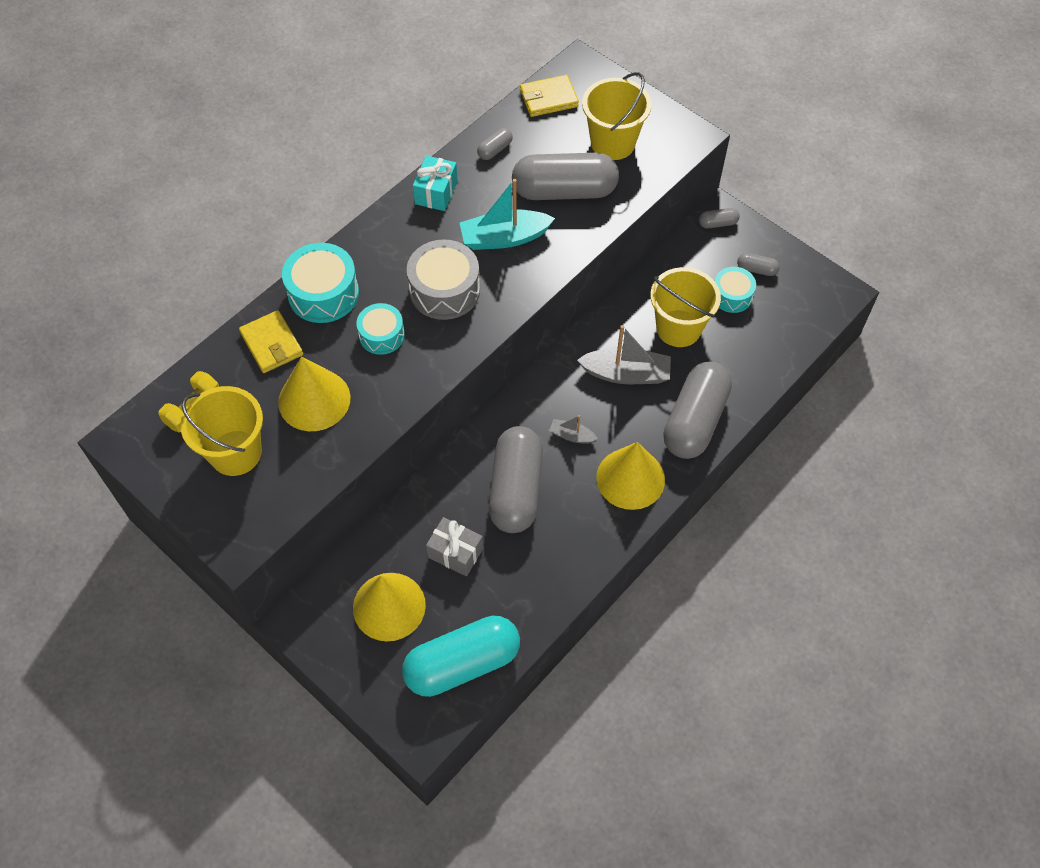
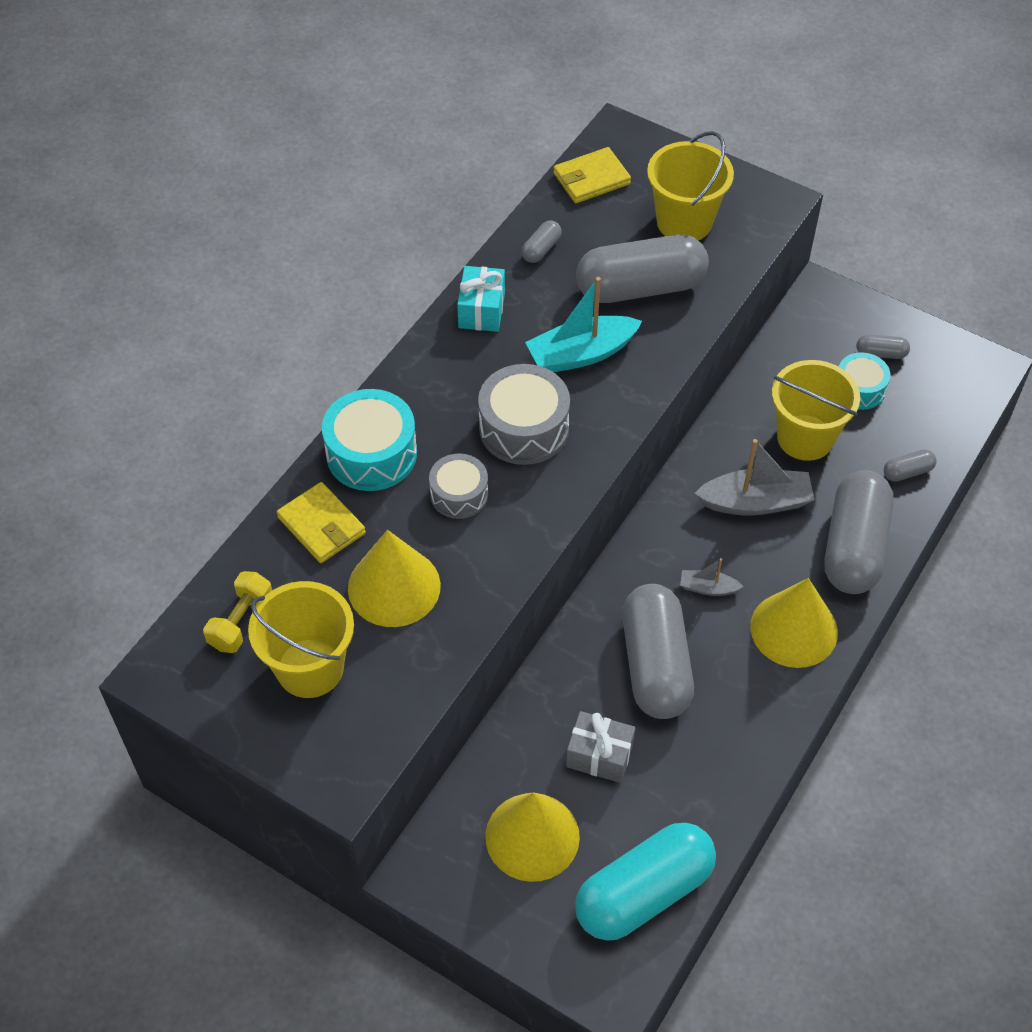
camera: 10 degrees left, 5 degrees down
turquoise drum [356,303,405,355] -> grey drum [429,453,488,519]
grey capsule [699,208,740,229] -> grey capsule moved to [884,449,936,482]

